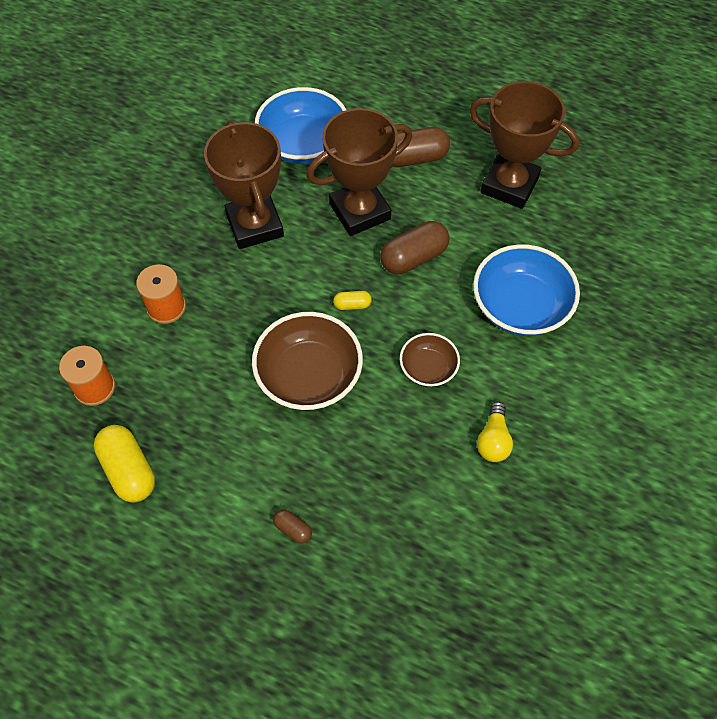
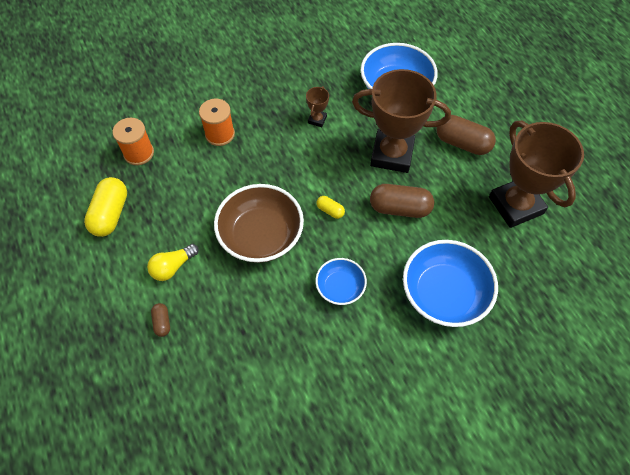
camera: 40 degrees right, 0 degrees up
brown trophy [204,121,284,249] -> brown trophy [306,86,329,127], size x0.41
brown bowl [400,333,460,387] -> blue bowl [315,258,367,305]
yellow light bulb [477,401,513,462] -> yellow light bulb moved to [147,244,199,281]

